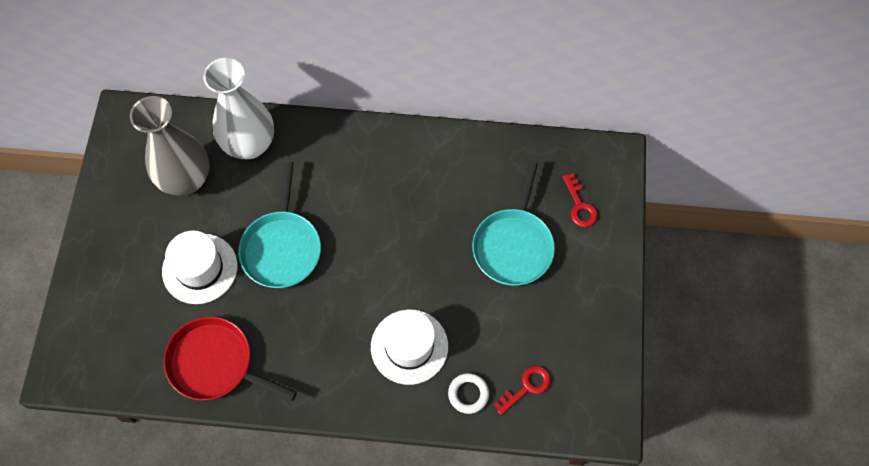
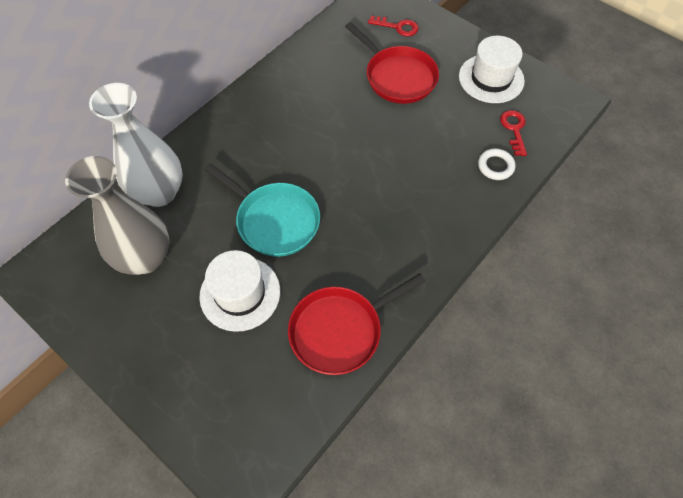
camera: 55 degrees left, 5 degrees down
white hat [371,310,448,385] -> white hat moved to [459,36,525,103]
turquoise pan [472,161,555,286] -> red pan [345,22,439,104]

